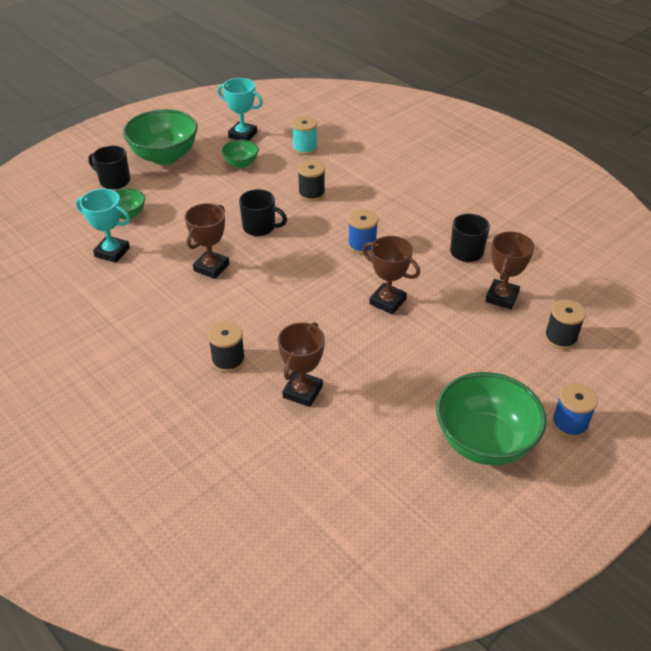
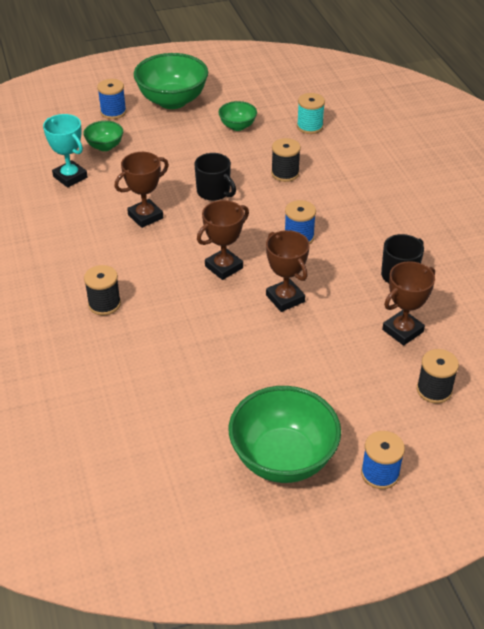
camera: 25 degrees right, 0 degrees up
black mug [88,146,130,189] -> blue spool [97,79,126,119]
turquoise trophy [217,78,263,141] -> none
brown trophy [278,322,325,407] -> brown trophy moved to [197,200,249,280]

